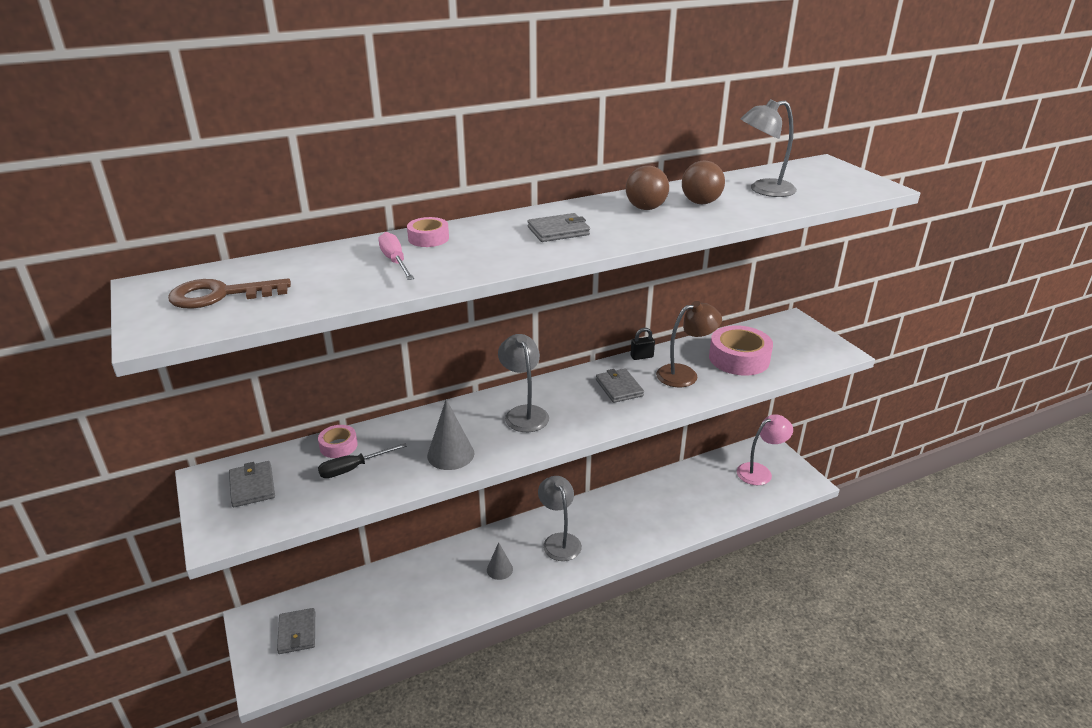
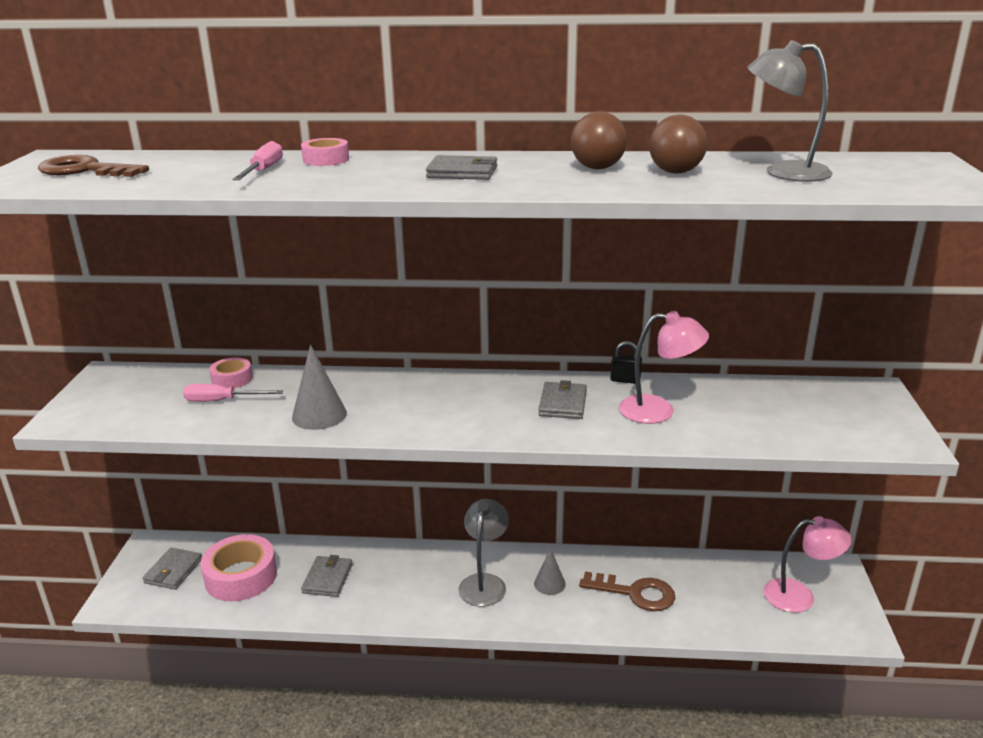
camera: 30 degrees right, 5 degrees down
grey wallet [229,461,275,508] -> grey wallet moved to [301,555,353,597]
black screwdriver [318,443,407,478] -> pink screwdriver [183,384,283,402]
grey cone [487,542,513,580] -> grey cone moved to [534,548,566,595]
grey lamp [498,334,549,432] -> none
brown lamp [656,301,722,387] -> pink lamp [619,311,709,424]
pink tape [709,325,773,376] -> pink tape moved to [200,534,277,601]
none -> brown key [579,571,675,611]

